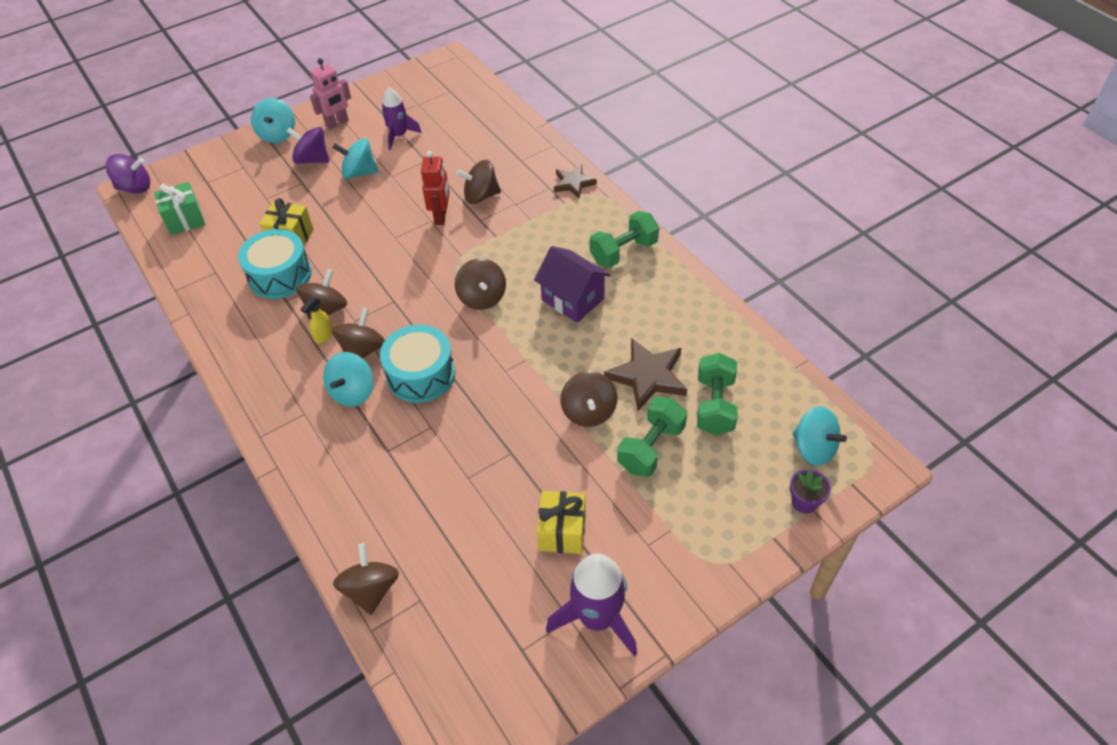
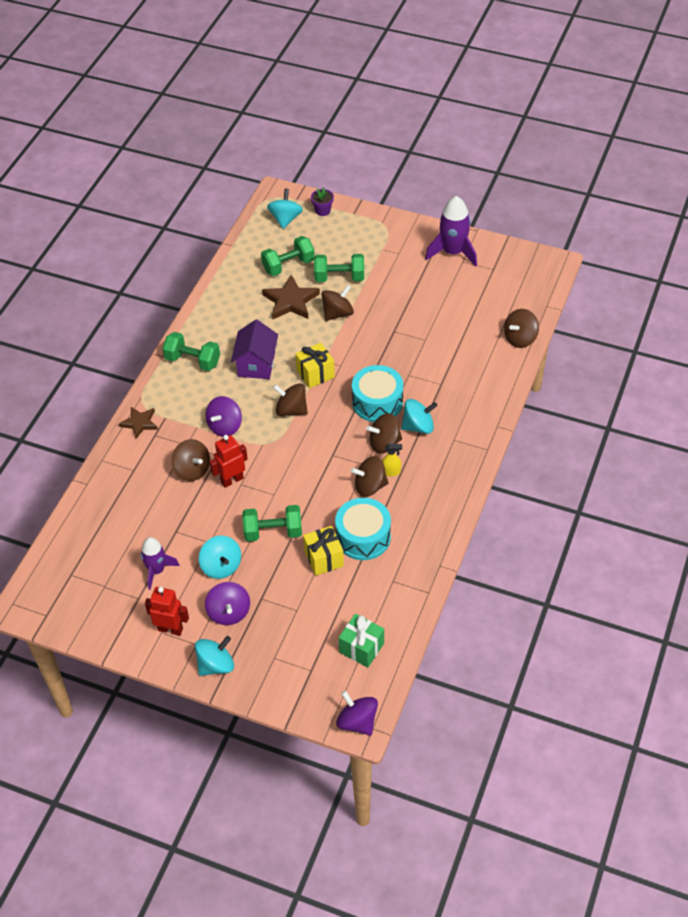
camera: 125 degrees left, 0 degrees up
pink robot [310,58,351,130] -> red robot [145,587,189,636]
brown spinning top [455,258,506,310] -> brown spinning top turned 105 degrees counterclockwise [273,383,308,416]
yellow gift [537,491,586,554] -> yellow gift moved to [295,343,335,388]
none -> purple spinning top [205,396,242,437]
none -> green dumbbell [242,505,302,542]

